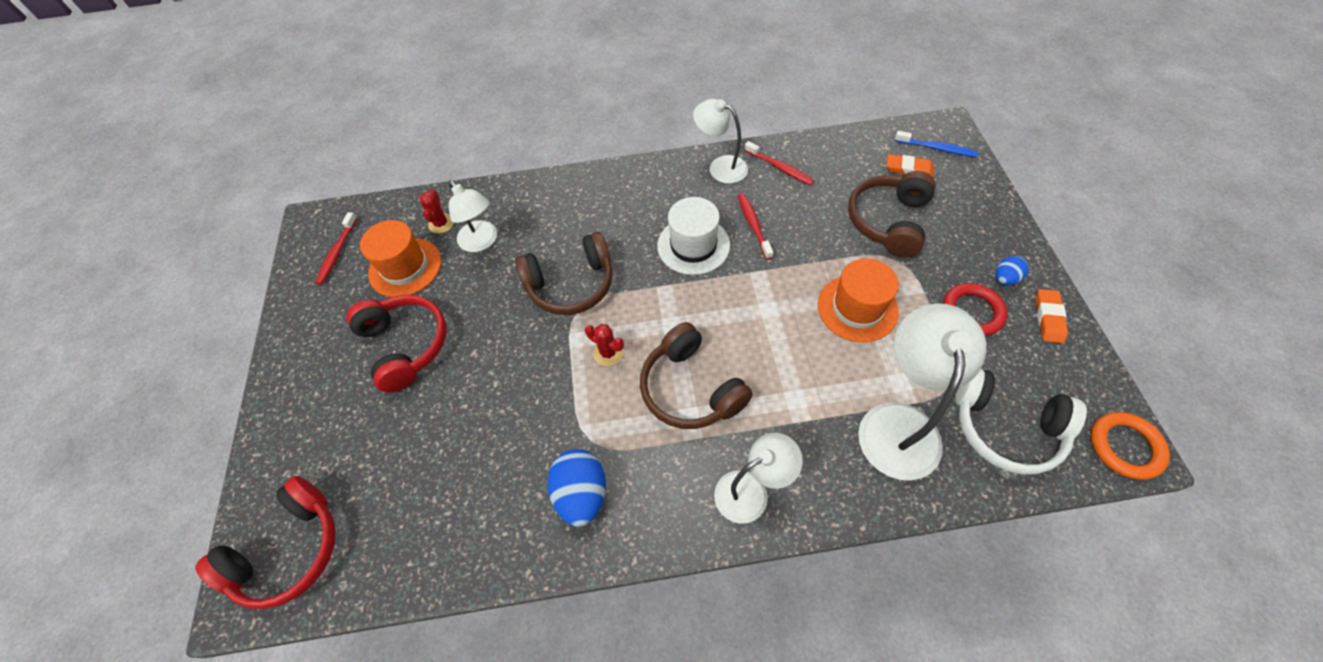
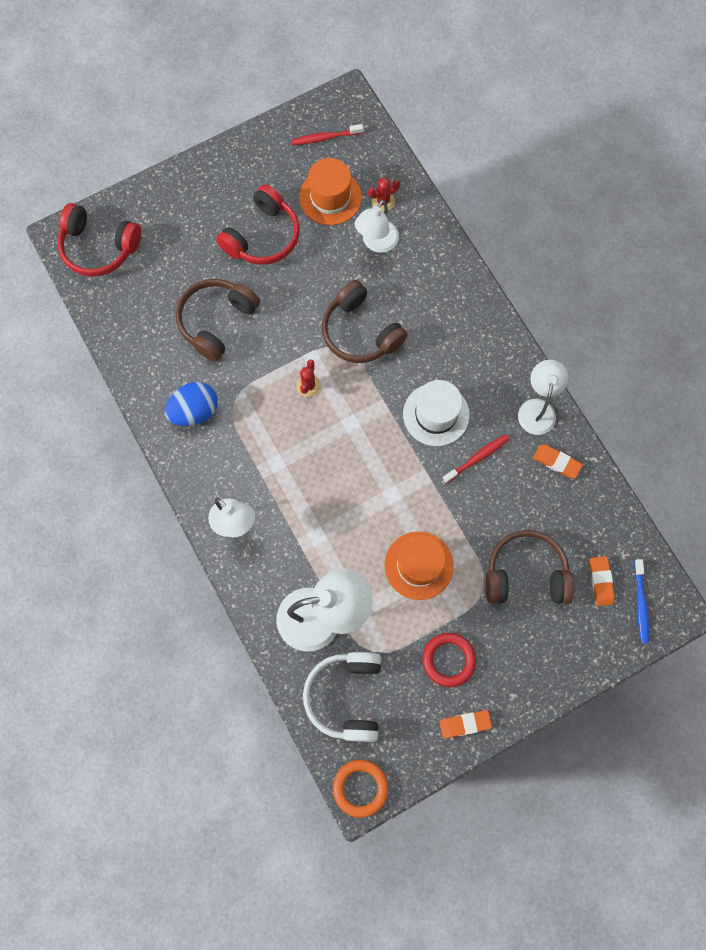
camera: 65 degrees right, 15 degrees up
brown headphones [640,322,753,429] -> brown headphones moved to [176,279,260,362]
red toothbrush [744,141,814,185] -> orange eraser [533,444,583,478]
blue egg [995,256,1029,285] -> none

